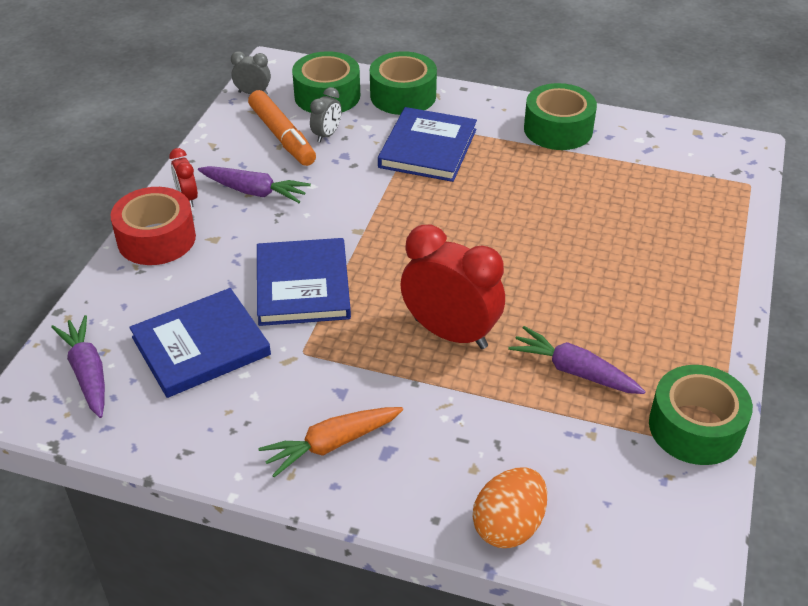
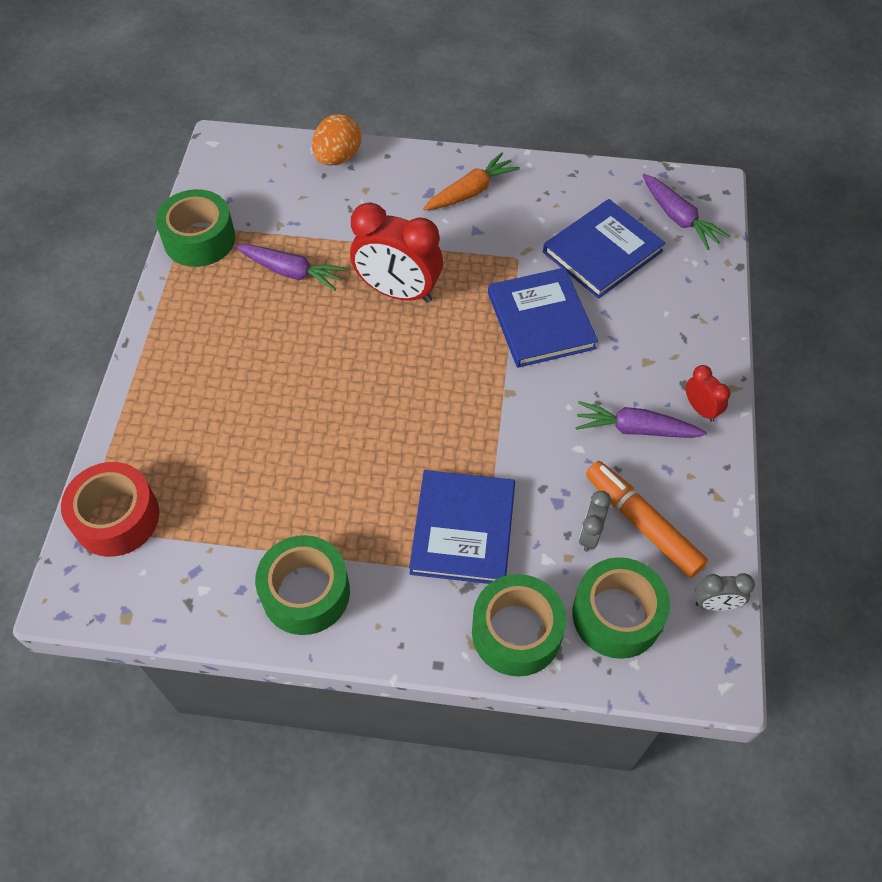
camera: 170 degrees right, 15 degrees up
red tape [111,187,196,265] -> red tape moved to [61,462,159,557]

